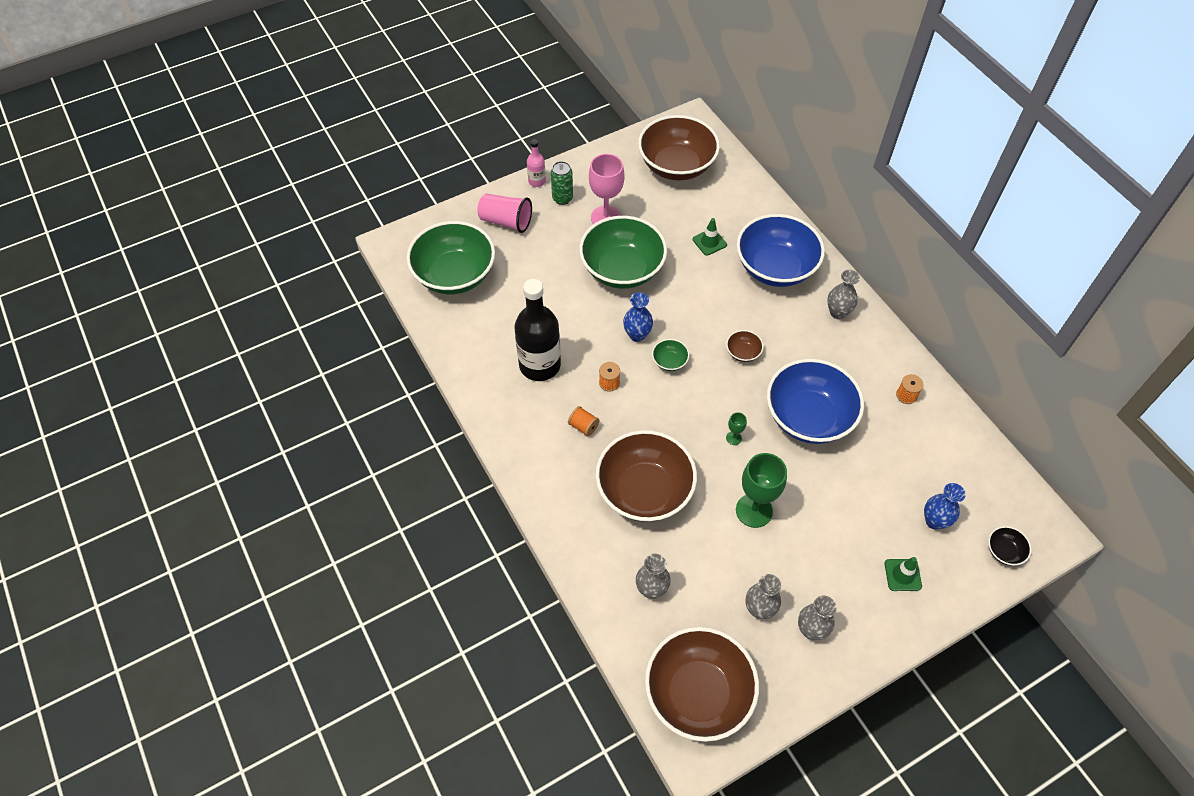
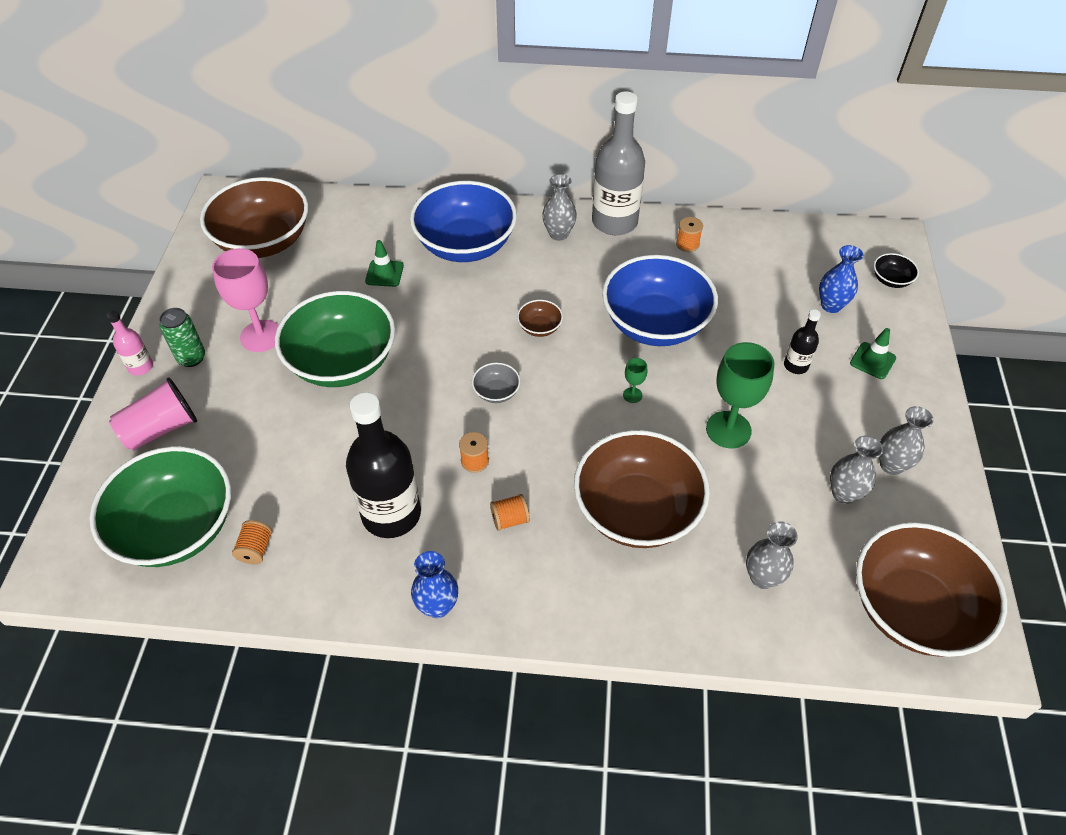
camera: 55 degrees left, 5 degrees down
blue vase [623,292,653,342] -> blue vase moved to [411,551,458,618]
green bowl [652,339,689,371] -> grey bowl [472,362,521,403]
none -> orange spool [232,520,272,564]
none -> grey bottle [592,91,645,235]
none -> black bottle [784,309,821,374]

